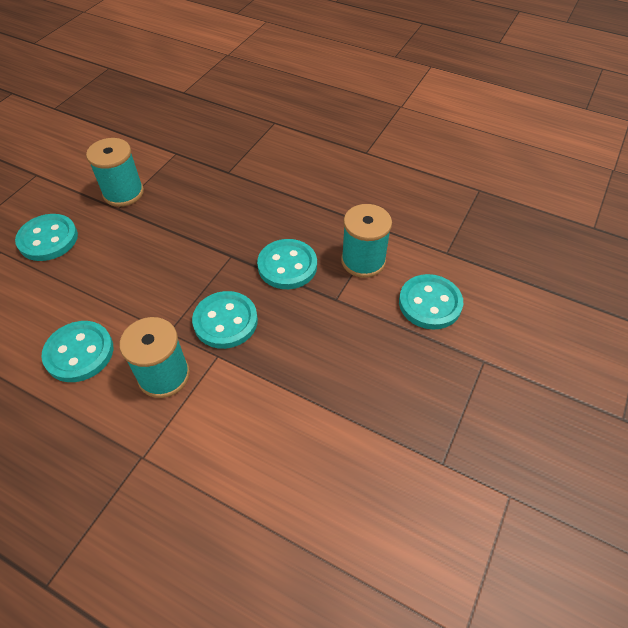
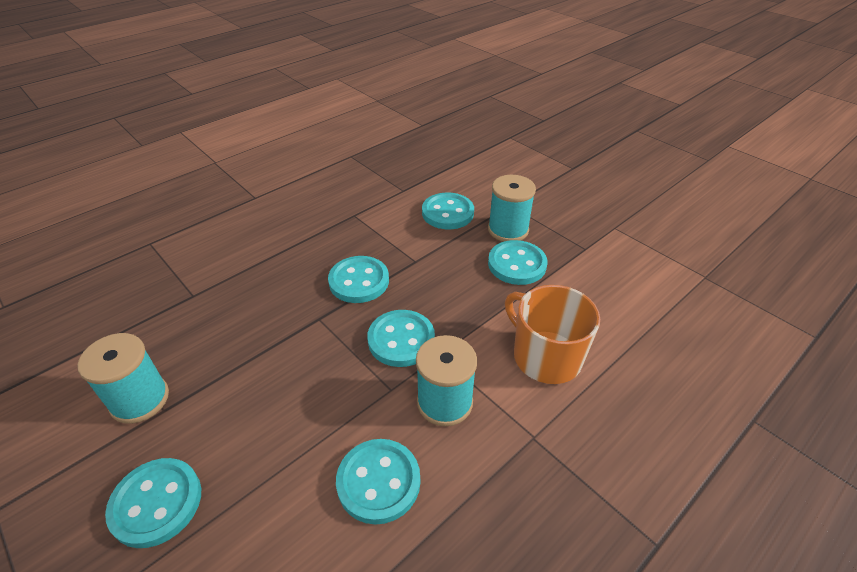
camera: 70 degrees left, 10 degrees down
turquoise spool [341,204,392,278] -> turquoise spool moved to [488,175,536,242]
none -> turquoise button [488,240,547,285]
none -> orange mug [505,285,600,384]

